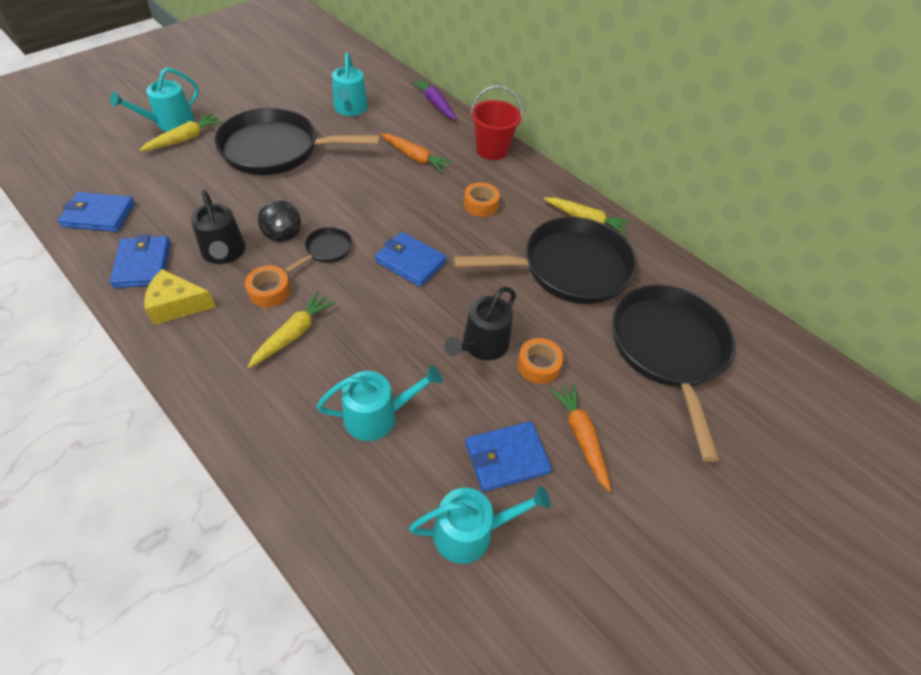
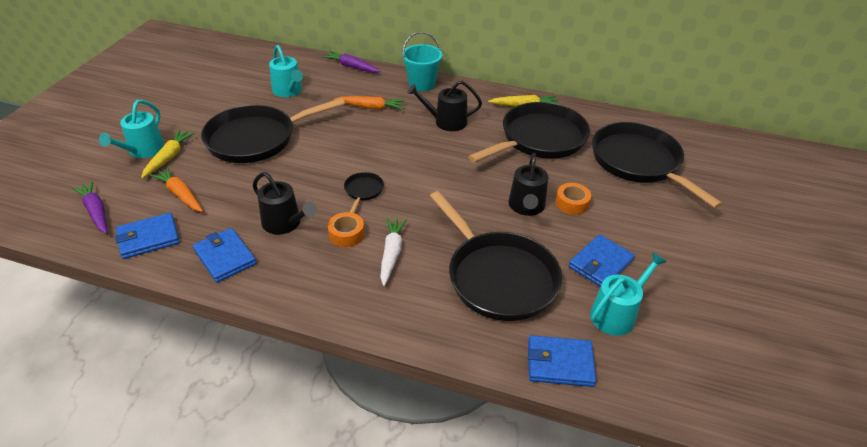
camera: 25 degrees left, 10 degrees down
yellow cheese [144,269,216,325] -> none
yellow carrot [247,291,336,368] -> white carrot [380,218,407,286]
black spinning top [258,200,301,242] -> none
turquoise watering can [317,365,442,441] -> black pan [430,191,562,321]
blue wallet [375,232,447,287] -> blue wallet moved to [528,335,596,387]
orange tape [464,182,500,217] -> black watering can [407,81,482,131]
red bucket [471,85,522,160] -> turquoise bucket [402,32,443,91]
orange carrot [550,383,612,492] -> orange carrot moved to [150,167,203,212]
none -> purple carrot [72,181,107,234]

